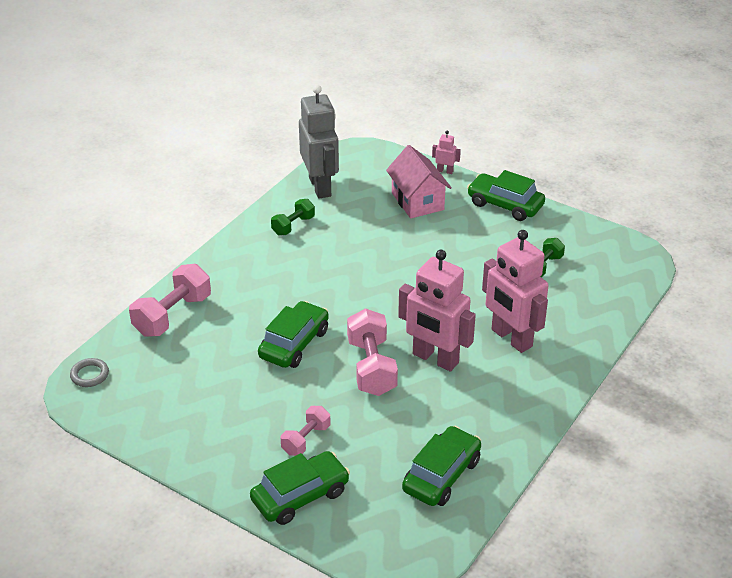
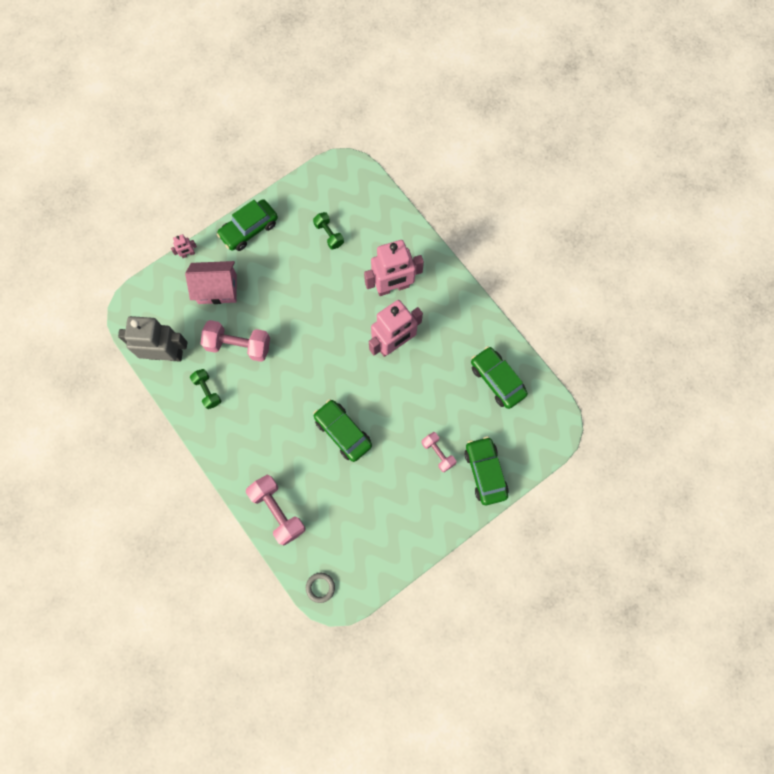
camera: 70 degrees left, 35 degrees up
pink dumbbell [347,309,398,396] -> pink dumbbell moved to [201,320,270,362]
pink robot [432,131,461,174] -> pink robot turned 150 degrees counterclockwise [171,234,197,258]

